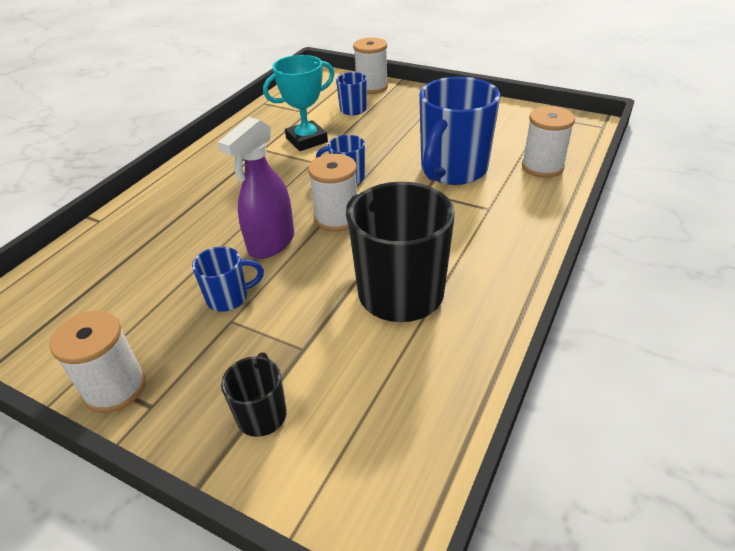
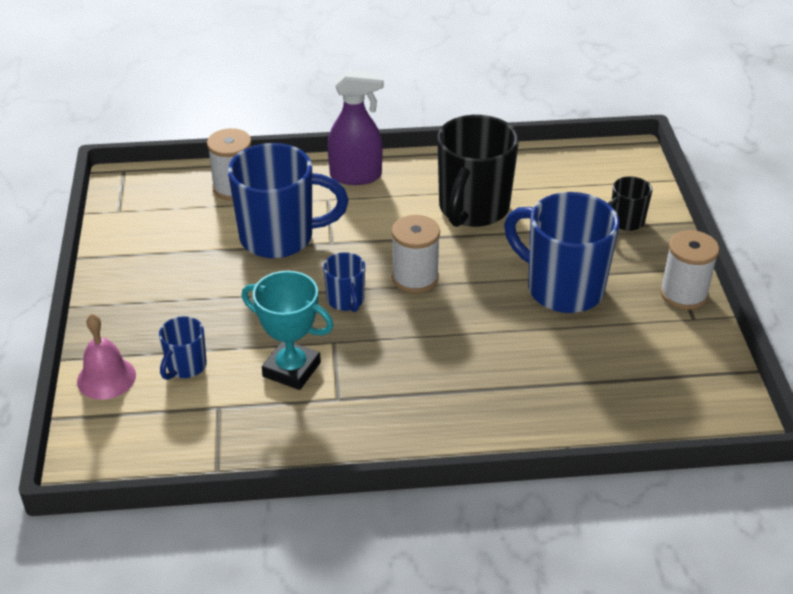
camera: 125 degrees left, 0 degrees up
blue mug [192,246,264,312] -> blue mug [504,192,619,313], size x2.06
purple spray bottle [218,117,294,259] -> purple spray bottle moved to [328,70,384,185]
white spool [353,37,388,94] -> pink bell [77,314,136,400]

